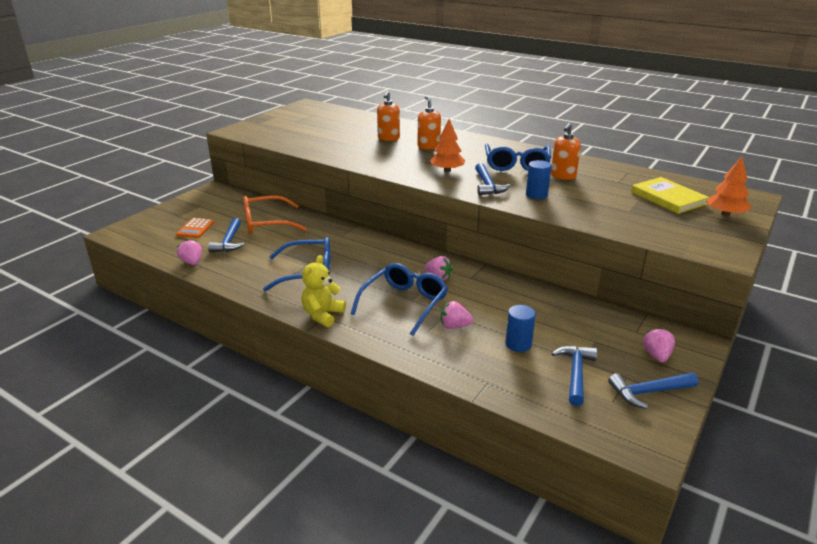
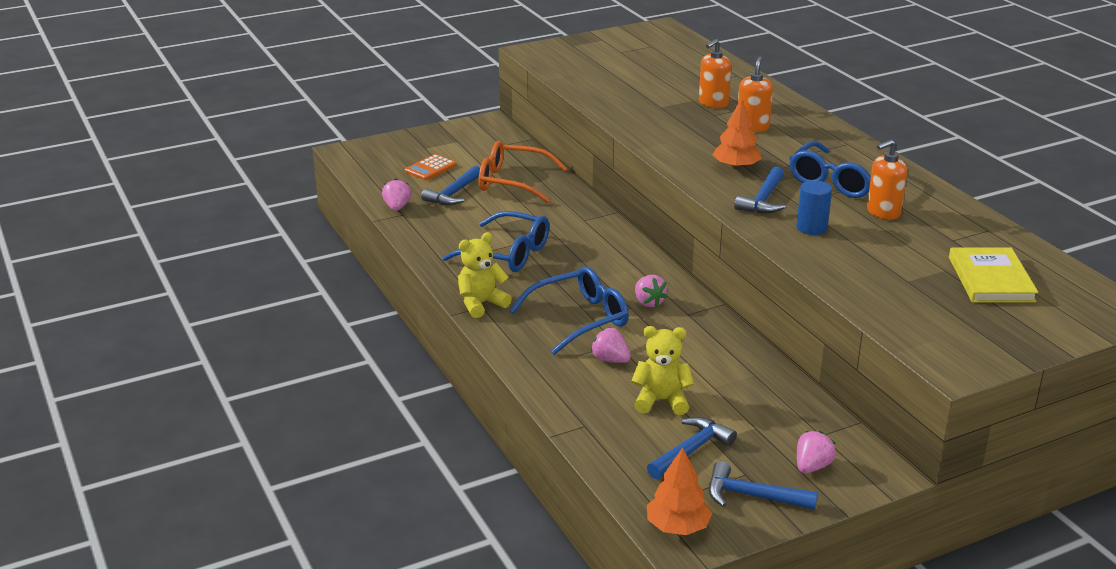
camera: 30 degrees right, 0 degrees up
blue cylinder [505,305,536,352] -> yellow teddy bear [631,326,694,415]
orange tree [707,157,751,216] -> orange tree moved to [647,448,712,535]

